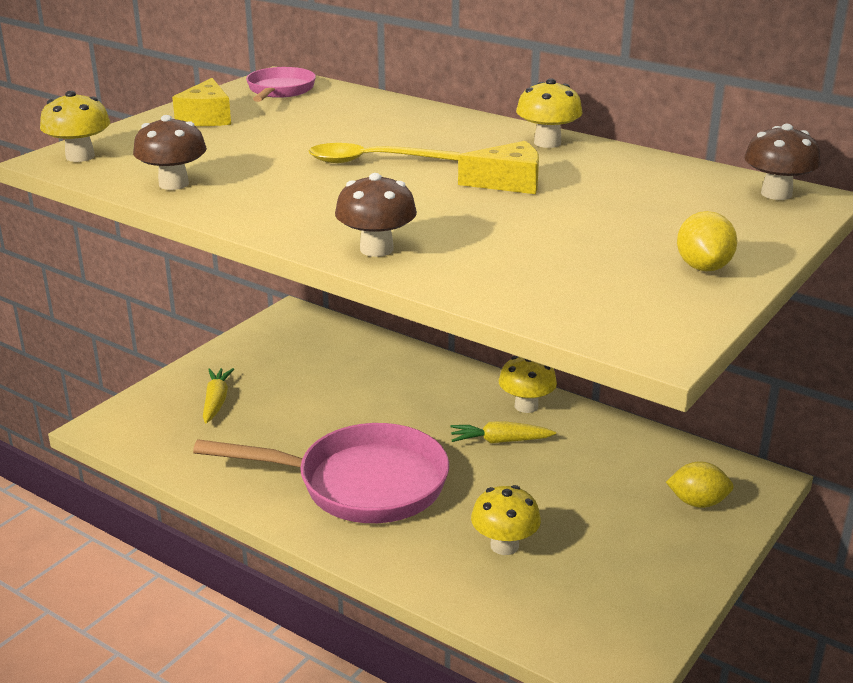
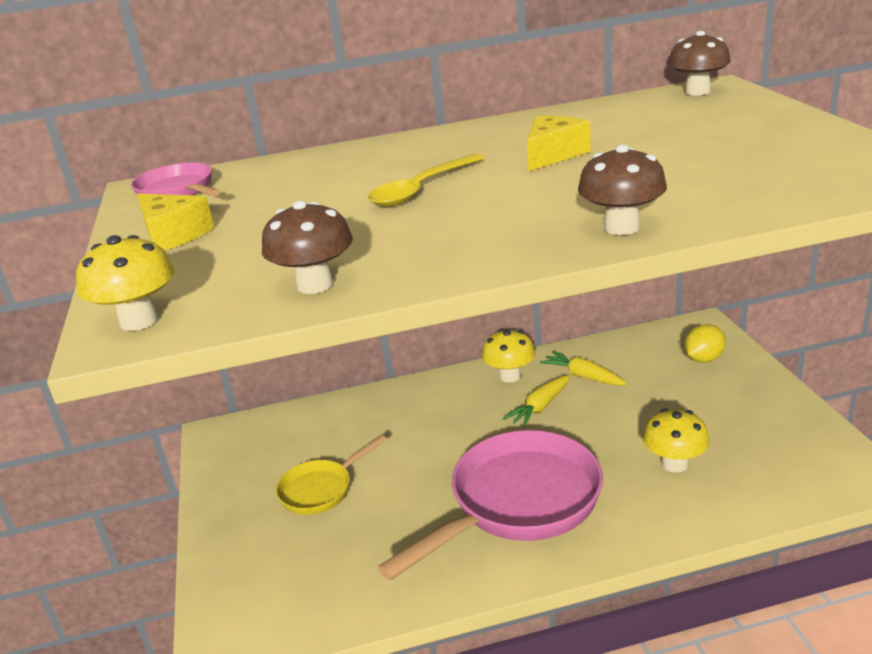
camera: 45 degrees left, 0 degrees up
yellow carrot [203,368,234,423] -> yellow carrot moved to [540,351,627,386]
yellow mushroom [516,78,583,148] -> none
yellow lemon [677,211,737,272] -> none
none -> yellow pan [276,435,386,515]

